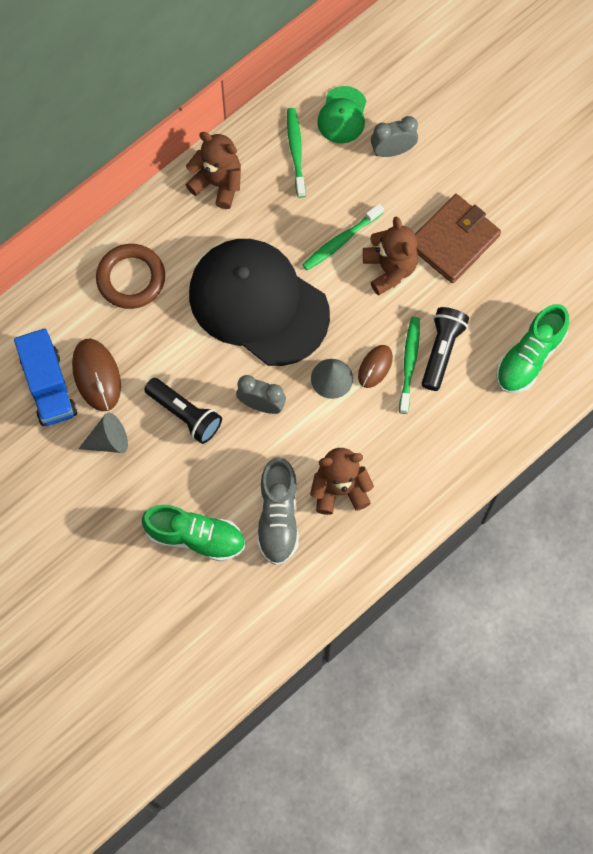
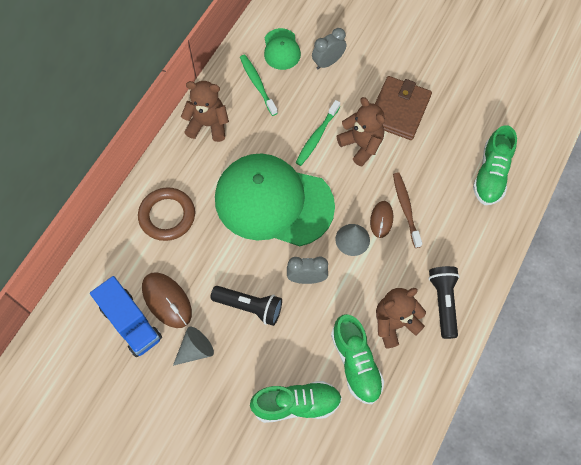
camera: 20 degrees left, 5 degrees down
black cap [189,239,330,366] -> green cap [215,153,335,247]
grey shoe [257,457,299,565] -> green shoe [331,314,384,404]
green toothbrush [399,317,420,414] -> brown toothbrush [393,172,422,248]
black flashlight [422,307,469,391] -> black flashlight moved to [429,266,460,339]

